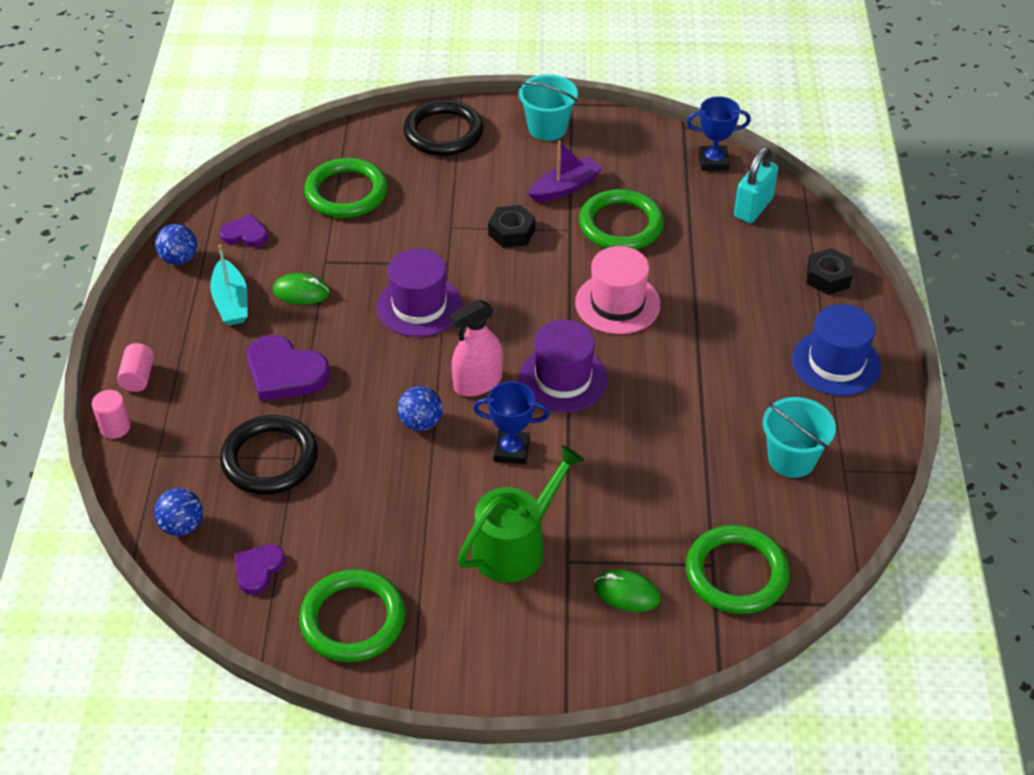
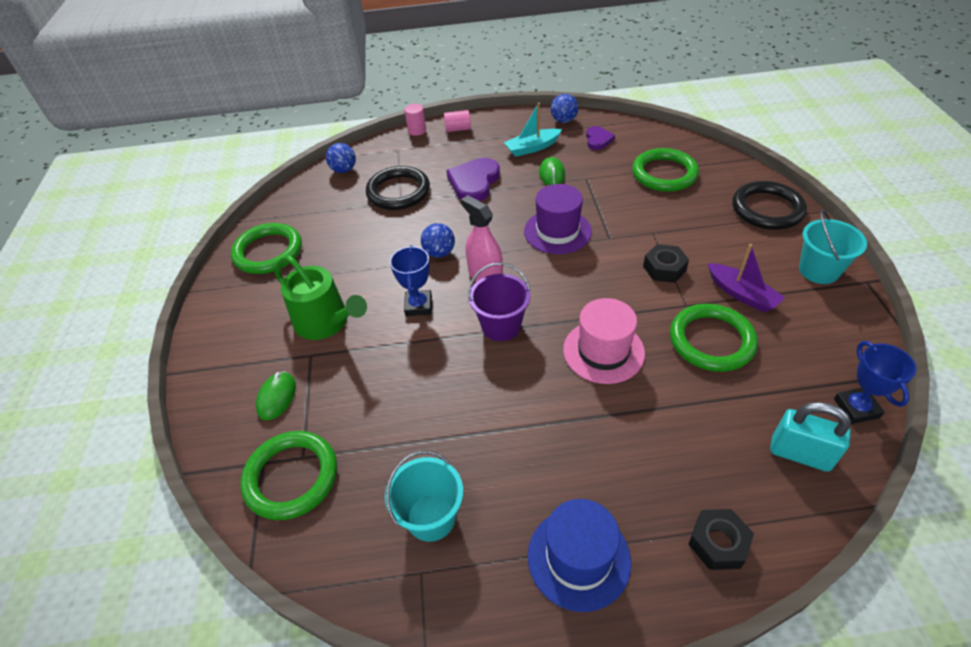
camera: 85 degrees right, 0 degrees up
purple heart [235,544,285,595] -> none
purple hat [519,320,608,412] -> purple bucket [468,263,531,341]

